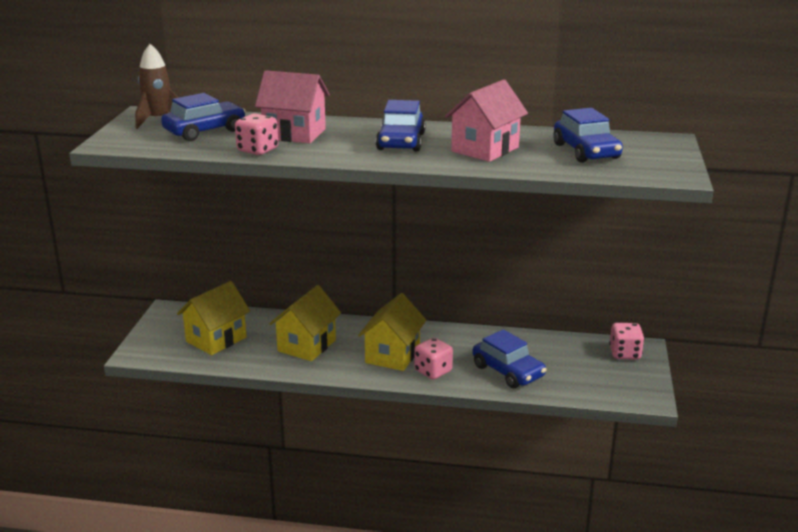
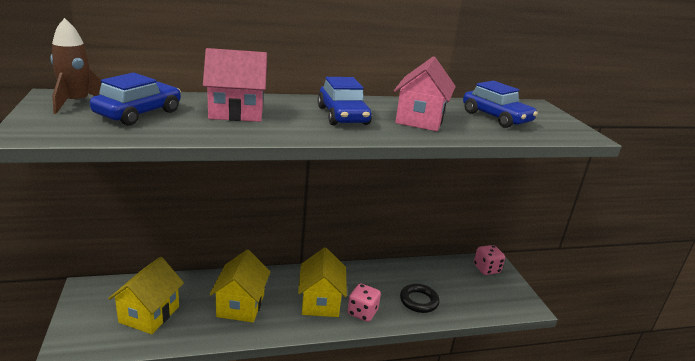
camera: 25 degrees left, 0 degrees up
pink dice [235,113,278,155] -> none
blue car [473,329,546,388] -> black ring [400,284,440,313]

